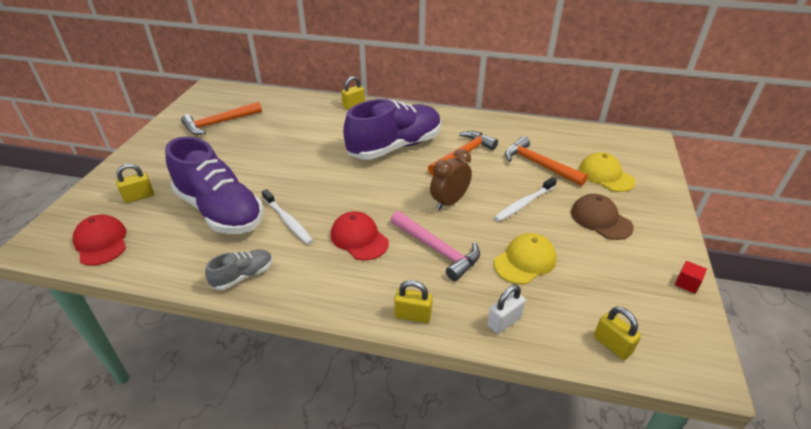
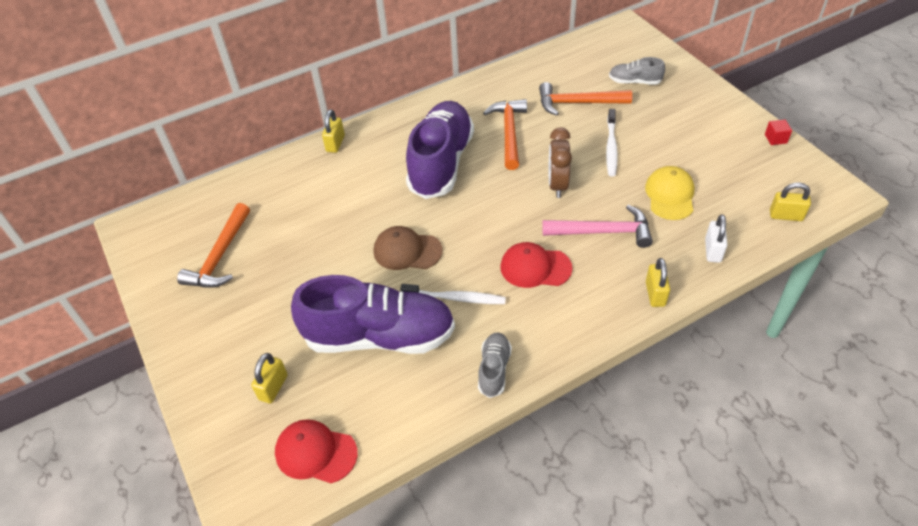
camera: 40 degrees left, 10 degrees up
yellow padlock [394,280,433,323] -> yellow padlock turned 60 degrees counterclockwise [646,258,670,307]
brown cap [571,194,634,240] -> brown cap moved to [374,226,442,270]
yellow cap [579,152,635,192] -> grey shoe [609,57,665,85]

